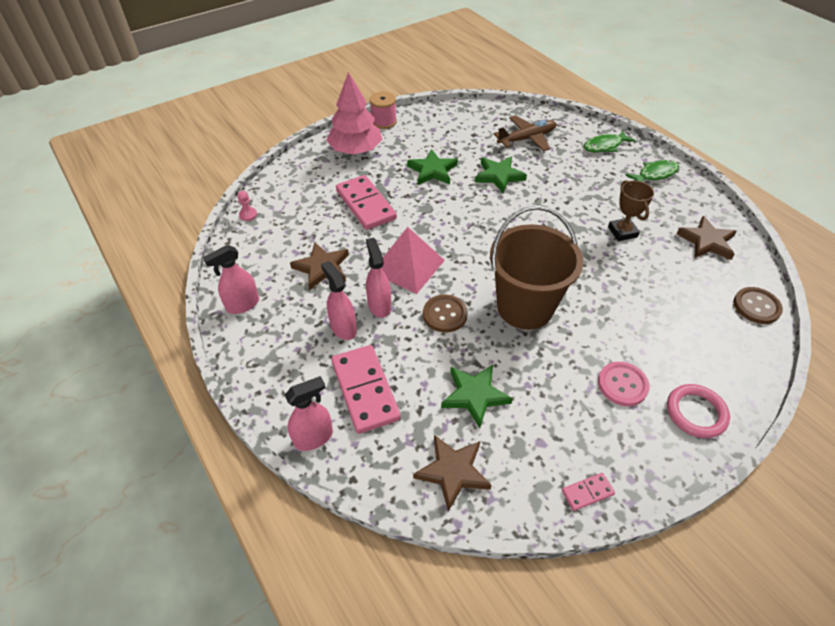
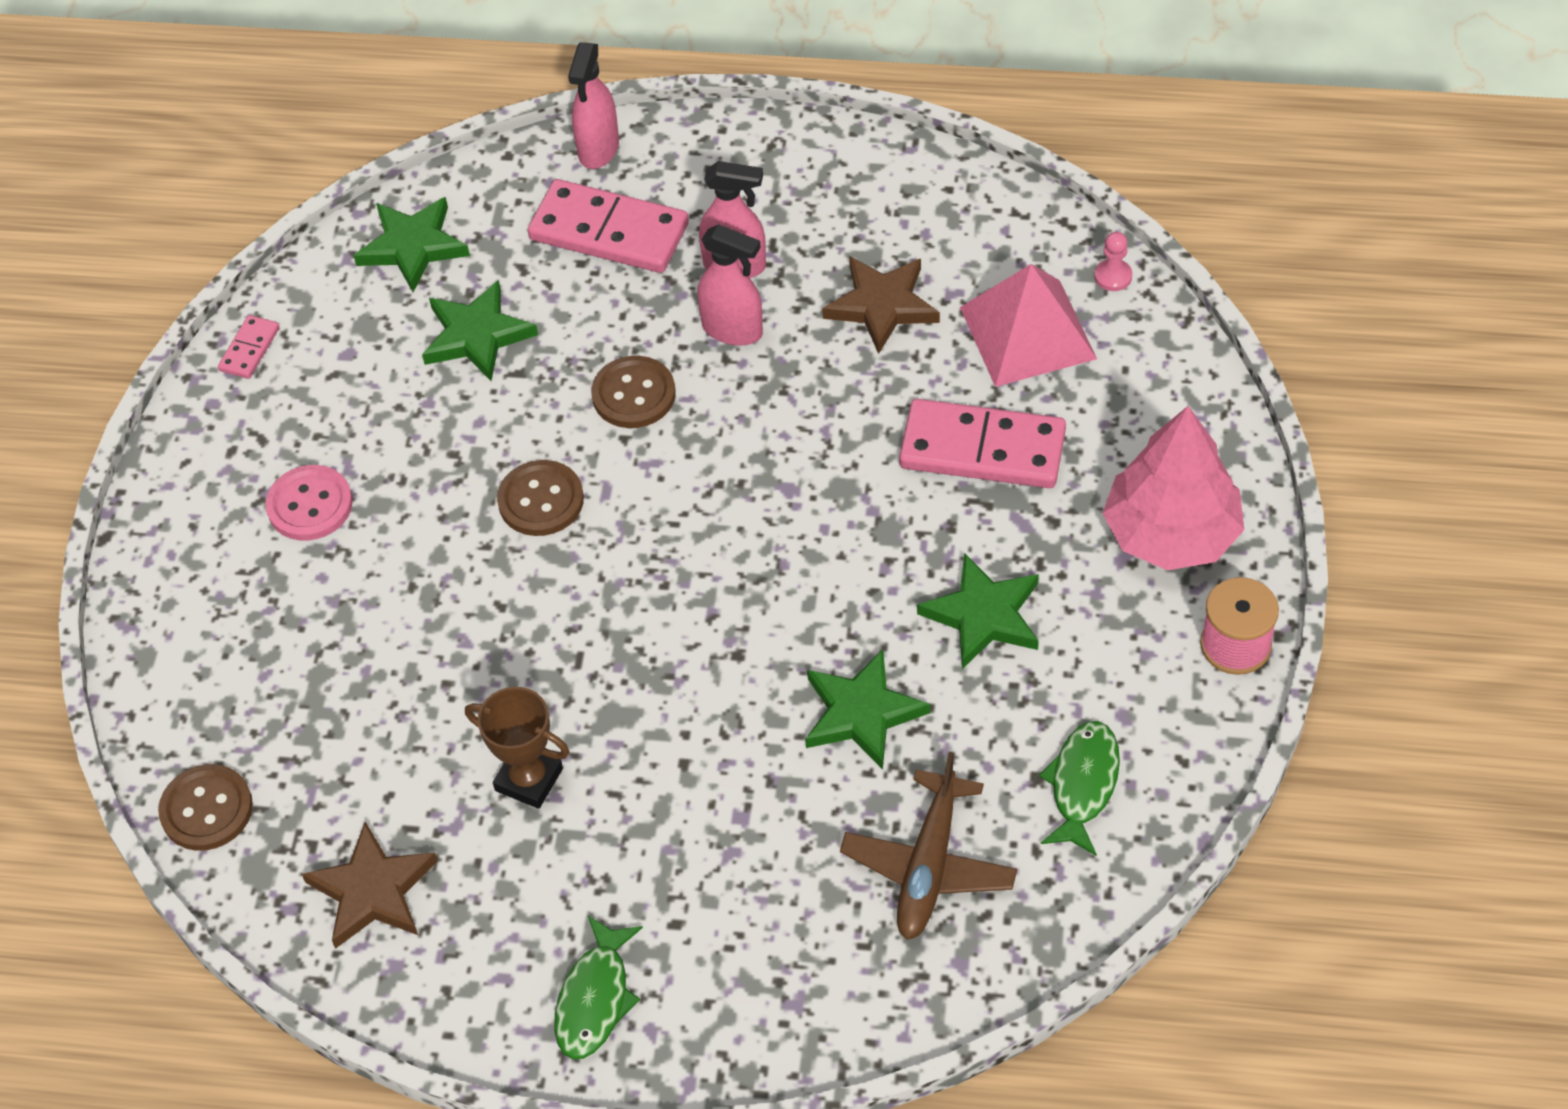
camera: 135 degrees right, 5 degrees up
pink spray bottle [203,245,259,314] -> none
pink pyramid [382,227,445,294] -> pink pyramid moved to [960,264,1097,387]
brown star [413,435,492,511] -> green star [354,197,470,292]
brown bucket [490,206,584,330] -> brown button [497,460,584,536]
green fish [584,130,635,153] -> green fish moved to [1039,721,1120,856]
pink ring [667,384,730,438] -> none

